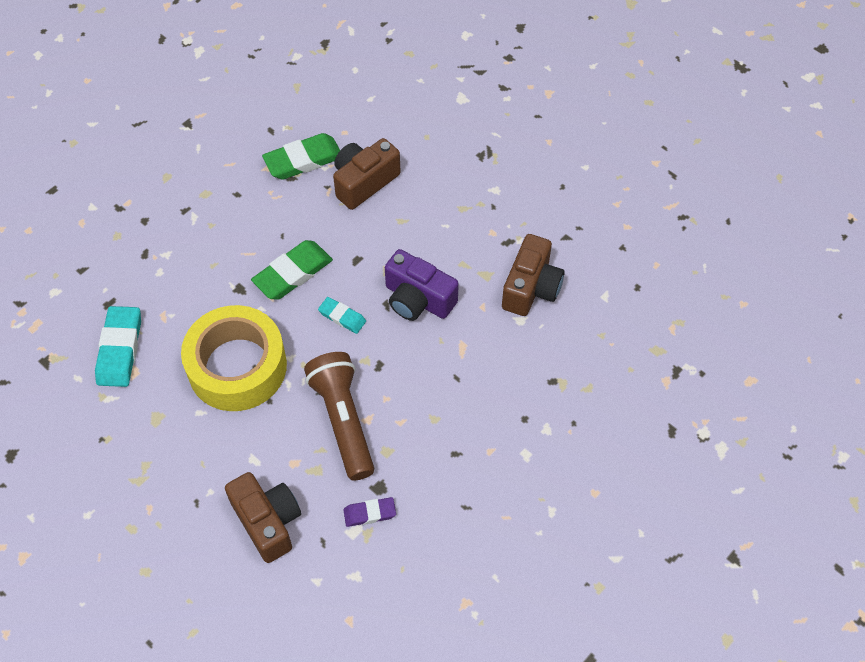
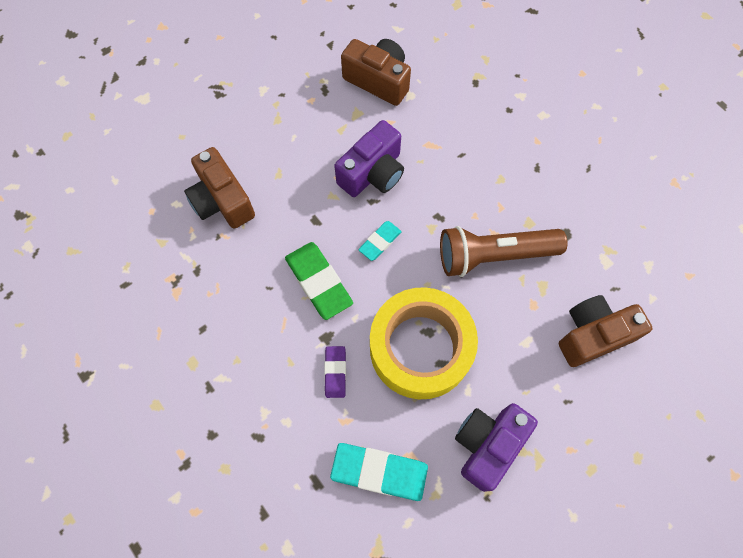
camera: 80 degrees left, 10 degrees up
green eraser [262,133,340,180] -> none
purple eraser [343,497,396,527] -> purple eraser moved to [324,346,346,398]
none -> purple camera [455,403,538,492]

